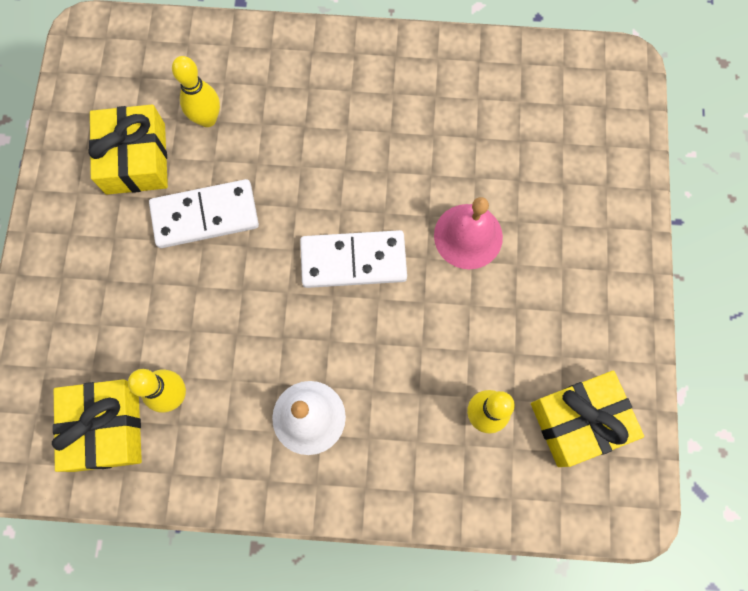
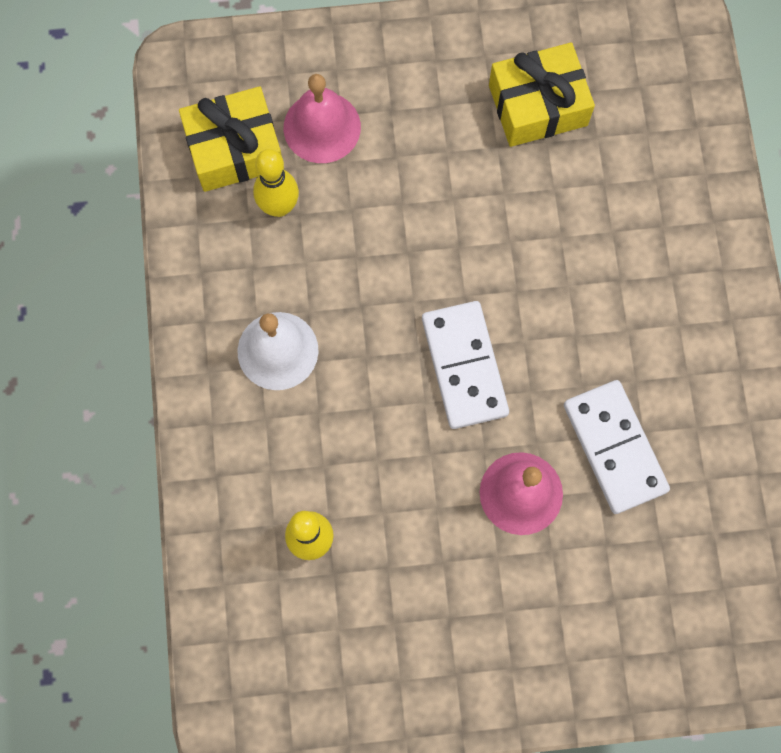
camera: 80 degrees right, 0 degrees up
white domino [149,179,259,248] -> white domino moved to [564,380,670,514]
yellow bowling pin [172,56,220,127] -> none
yellow gift [531,371,644,467] -> none
none -> pink bell [284,74,361,163]

